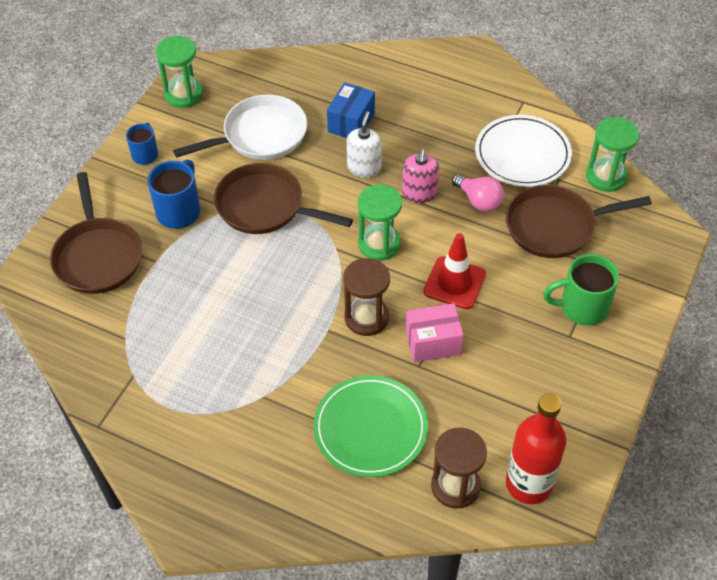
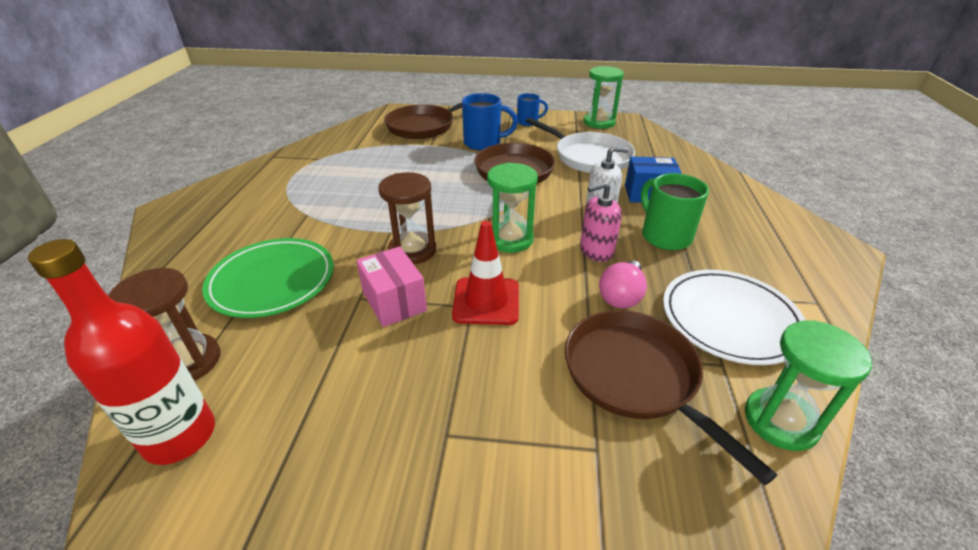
camera: 70 degrees right, 15 degrees down
green mug [543,254,619,325] -> green mug moved to [641,173,709,250]

